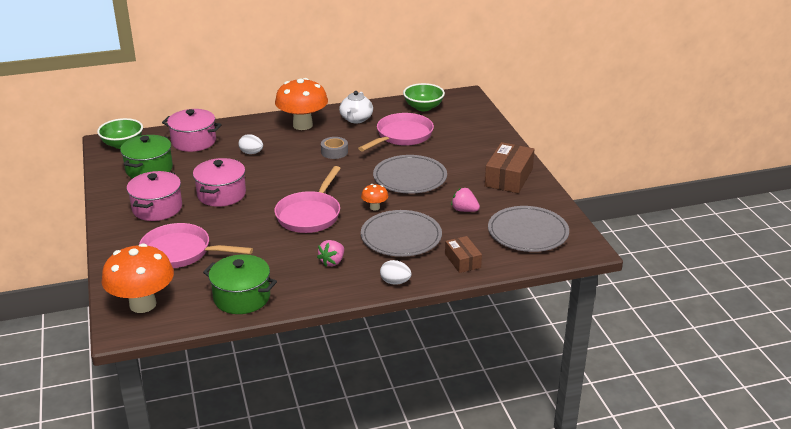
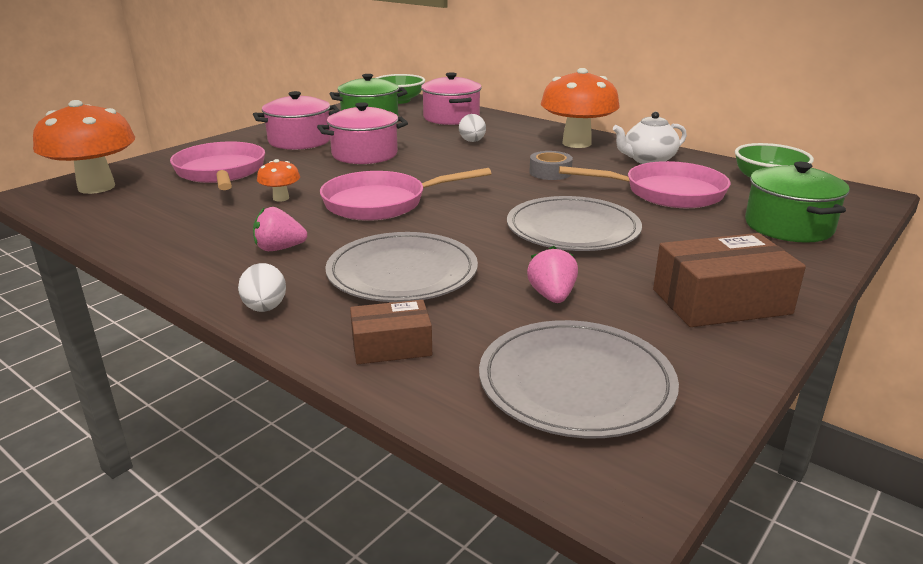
camera: 55 degrees right, 5 degrees down
green pot [203,254,277,314] -> green pot moved to [745,162,850,243]
orange mushroom [361,184,388,210] -> orange mushroom moved to [257,159,300,202]
brown box [445,236,482,273] -> brown box turned 45 degrees clockwise [350,300,432,364]

